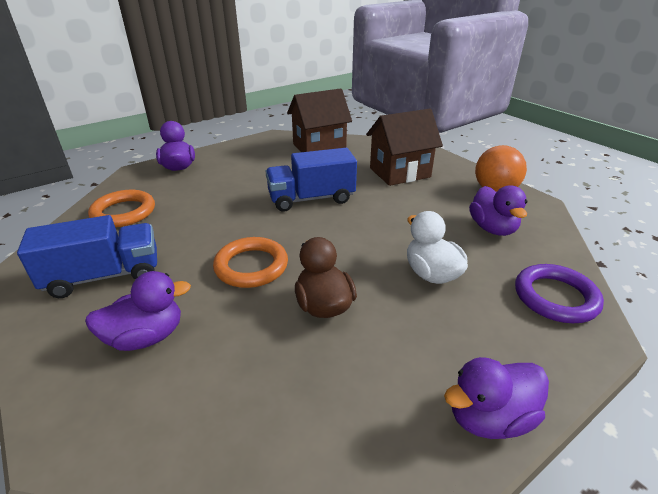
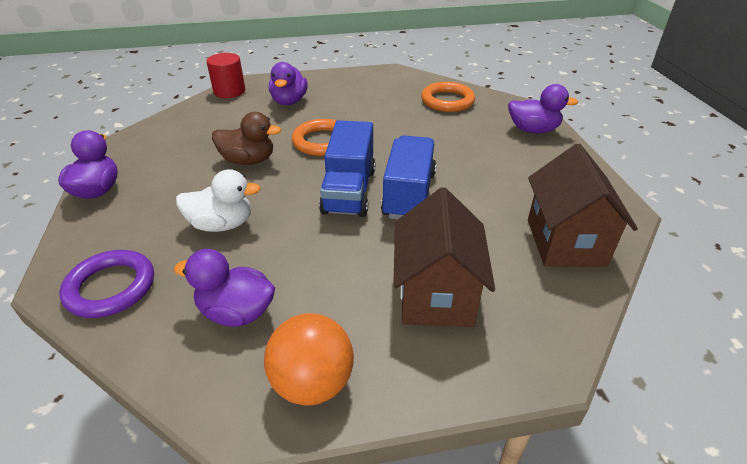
camera: 115 degrees right, 5 degrees up
blue truck [17,215,157,298] -> blue truck moved to [319,120,375,217]
none -> red cylinder [207,53,245,98]

